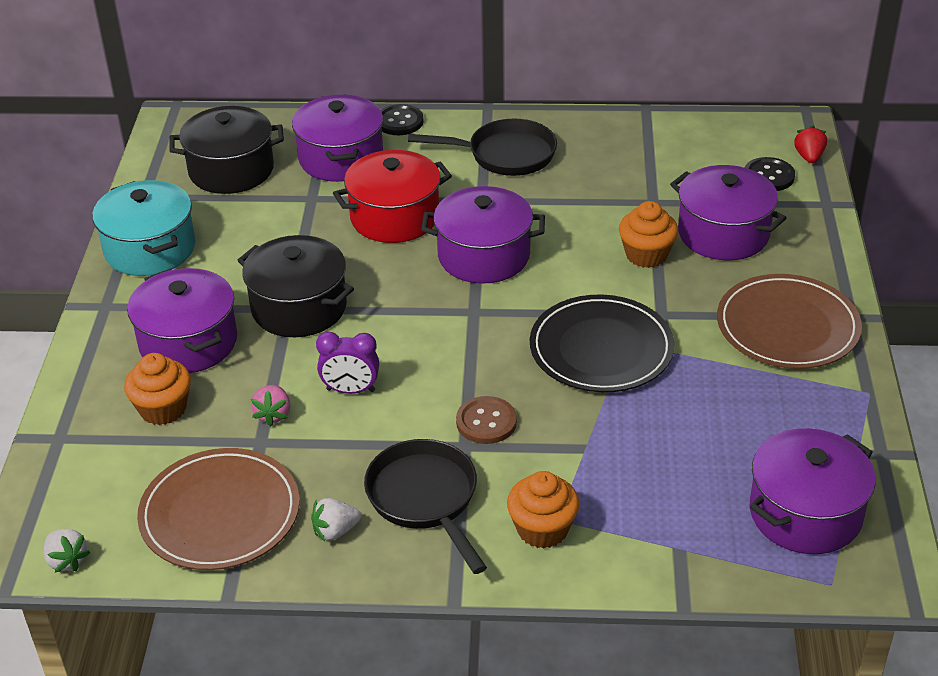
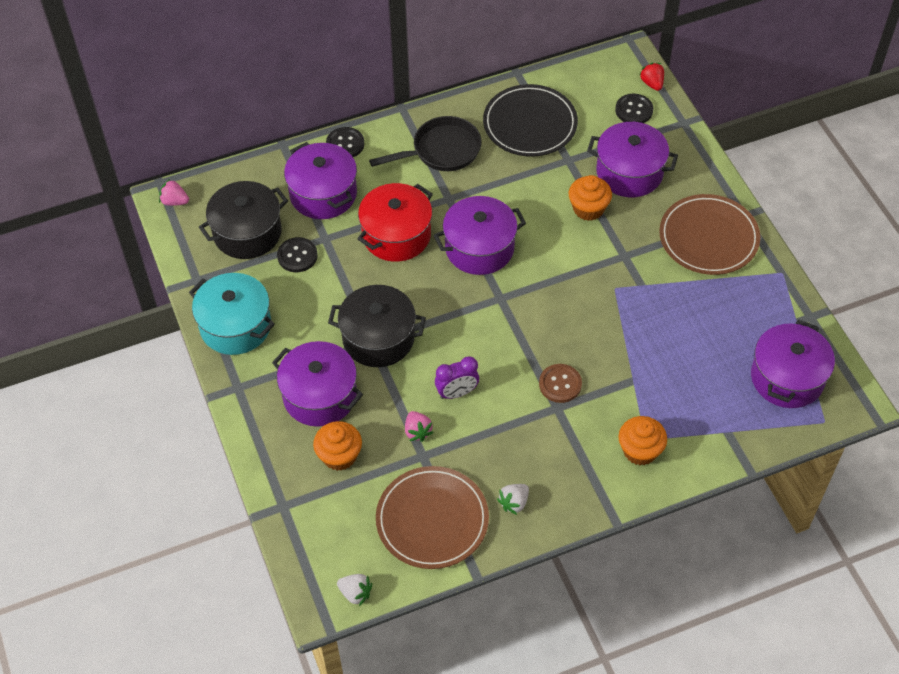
camera: 25 degrees left, 15 degrees up
black pan [364,439,487,574] -> none
black plate [530,295,675,392] -> black plate moved to [483,84,578,157]
none -> pink strawberry [159,179,189,206]
none -> black button [277,237,318,272]

